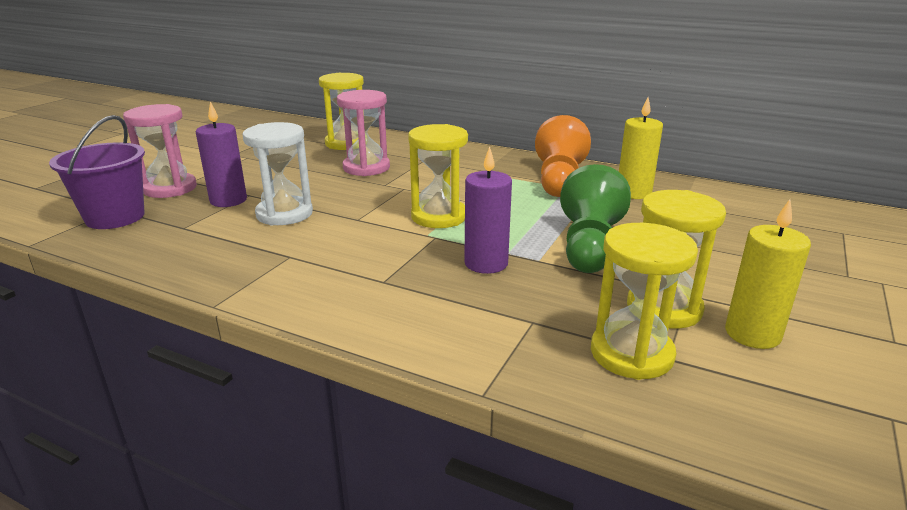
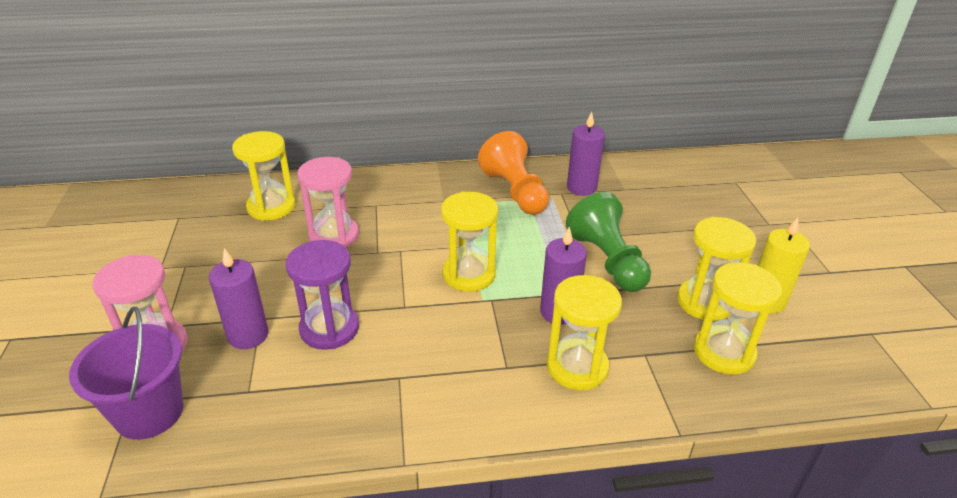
camera: 35 degrees left, 10 degrees up
white hourglass [242,122,313,226] -> purple hourglass [286,240,359,350]
yellow candle [619,97,663,199] -> purple candle [567,111,605,196]
none -> yellow hourglass [547,275,622,390]

